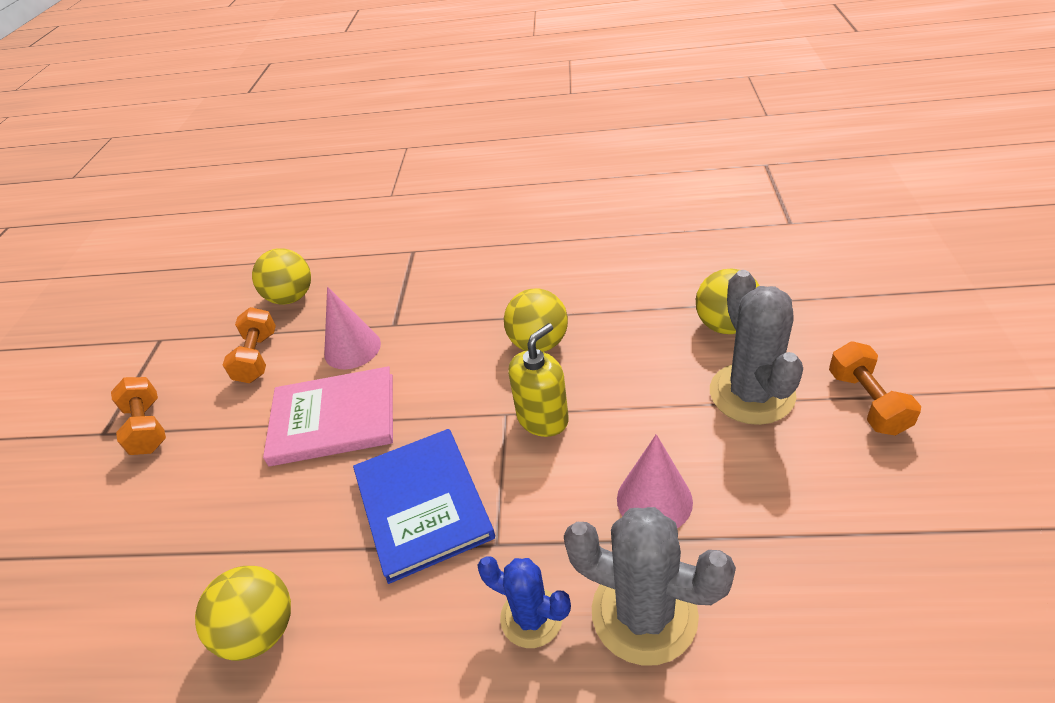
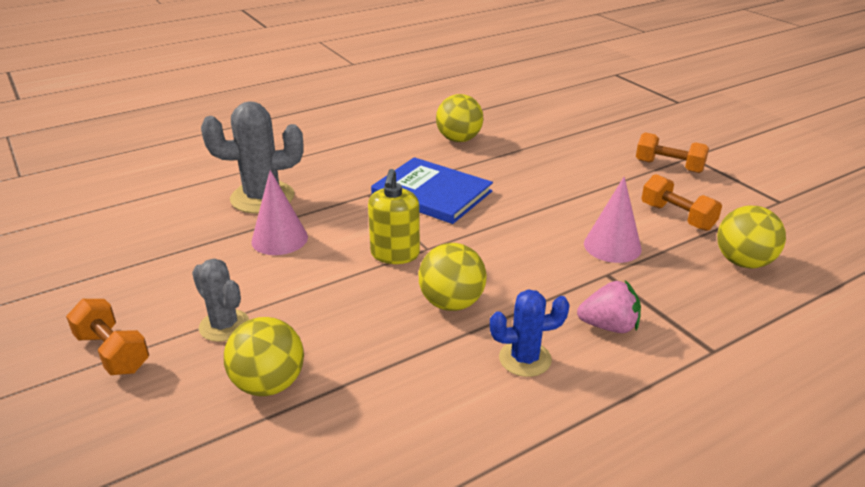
camera: 140 degrees right, 10 degrees down
pink book [263,366,393,466] -> none
blue cactus [478,556,571,648] -> blue cactus moved to [490,289,569,377]
grey cactus [710,270,803,425] -> grey cactus [192,259,249,342], size x0.61
none -> pink strawberry [577,280,641,333]

